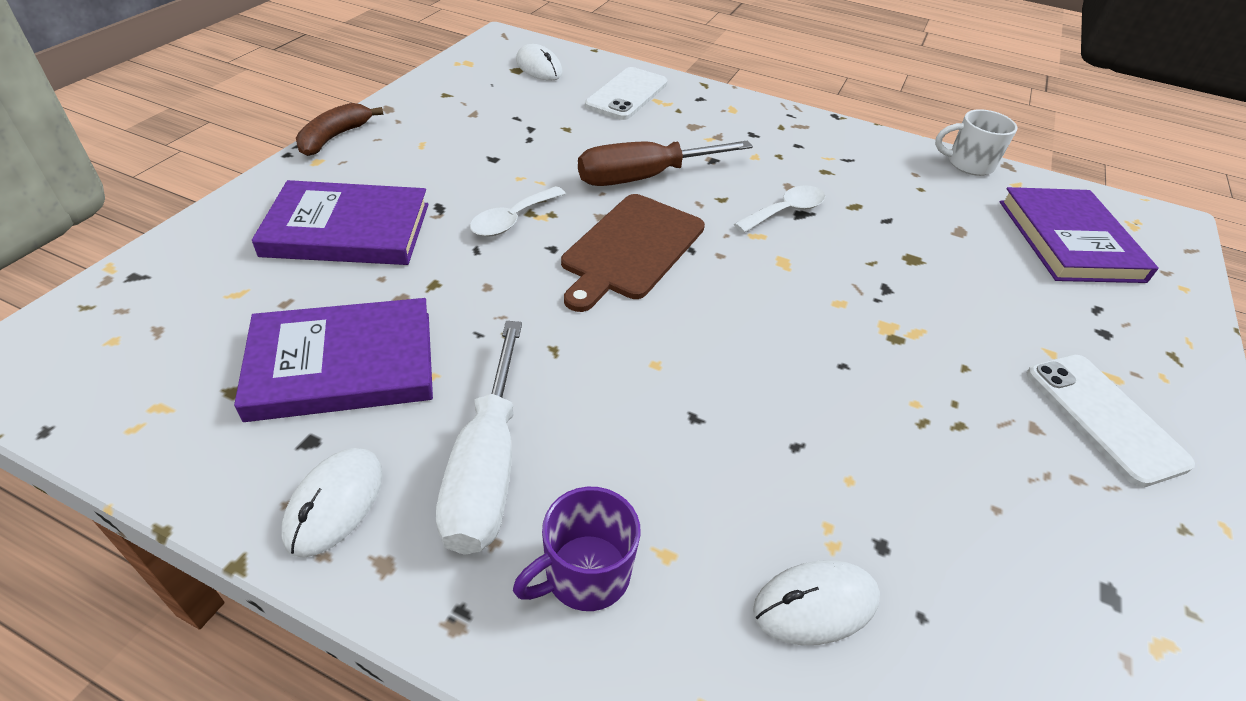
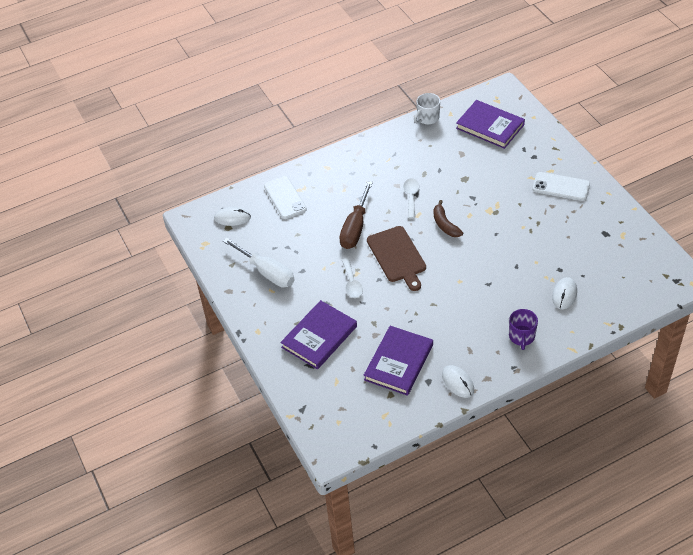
camera: 45 degrees left, 5 degrees up
brown banana [296,103,383,156] -> brown banana moved to [433,200,463,237]
white screwdriver [436,321,522,555] -> white screwdriver moved to [223,238,295,287]

